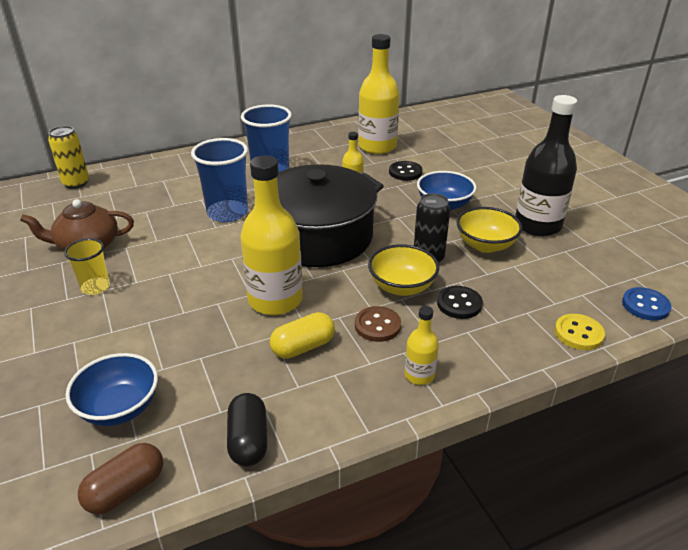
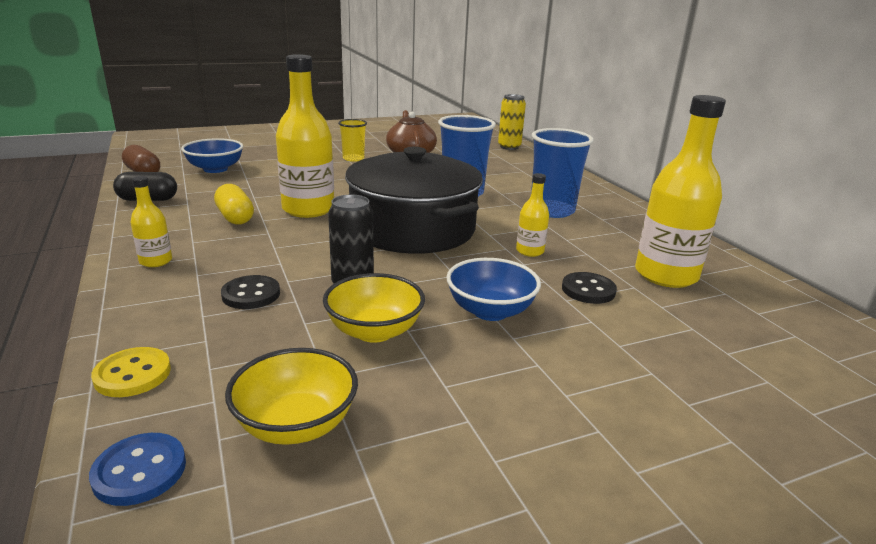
camera: 90 degrees right, 10 degrees down
brown button [355,306,401,342] -> none
yellow bowl [368,244,439,296] -> yellow bowl moved to [225,348,358,445]
black bottle [515,95,577,236] -> none

